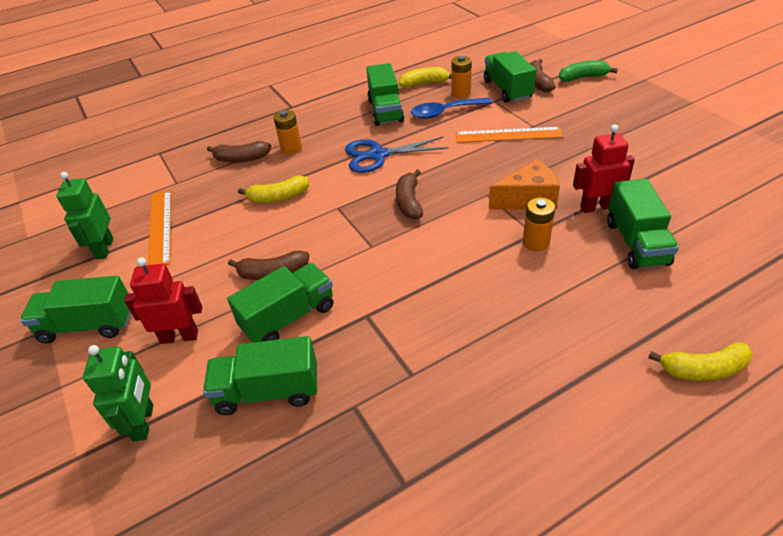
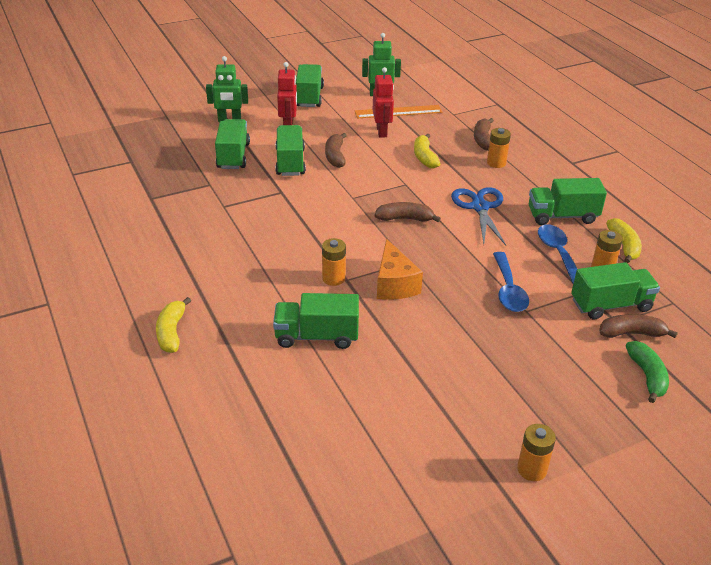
camera: 90 degrees right, 5 degrees down
green truck [227,263,333,343] -> green truck turned 150 degrees counterclockwise [275,125,306,176]
orange ruler [455,127,563,143] -> blue spoon [493,252,529,312]
red robot [573,125,635,213] -> red robot moved to [373,67,394,138]
none -> orange battery [517,424,556,481]

